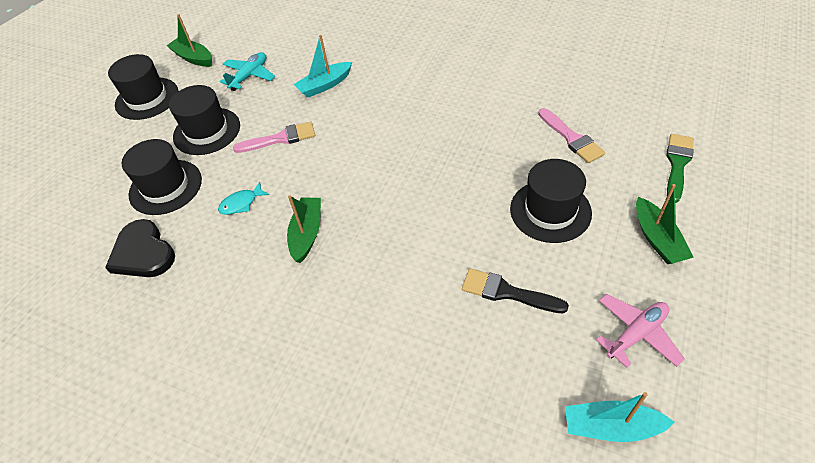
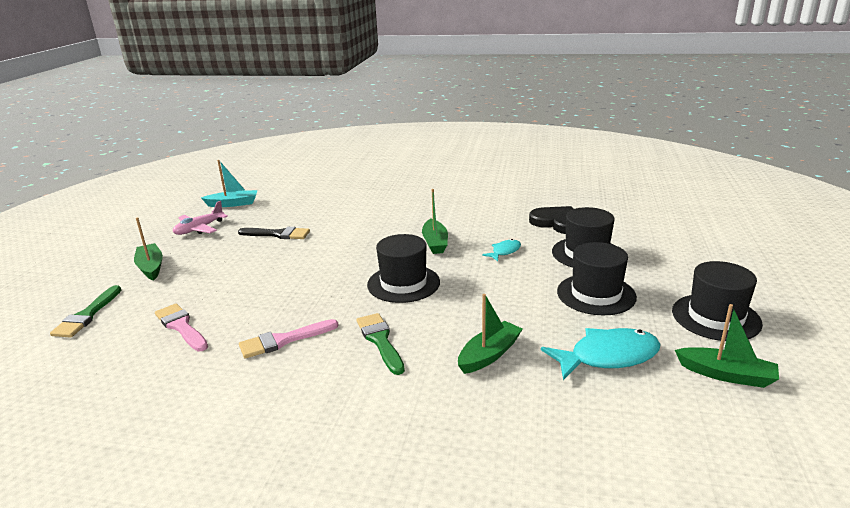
camera: 165 degrees right, 25 degrees down
turquoise plane [220,52,275,91] -> turquoise fish [541,328,661,380]
pink brush [233,122,315,153] -> pink brush moved to [239,319,339,359]
turquoise boat [294,35,352,98] -> green boat [458,294,523,374]
black hat [510,159,592,243] -> black hat moved to [367,234,440,303]
none -> green brush [356,313,405,375]

